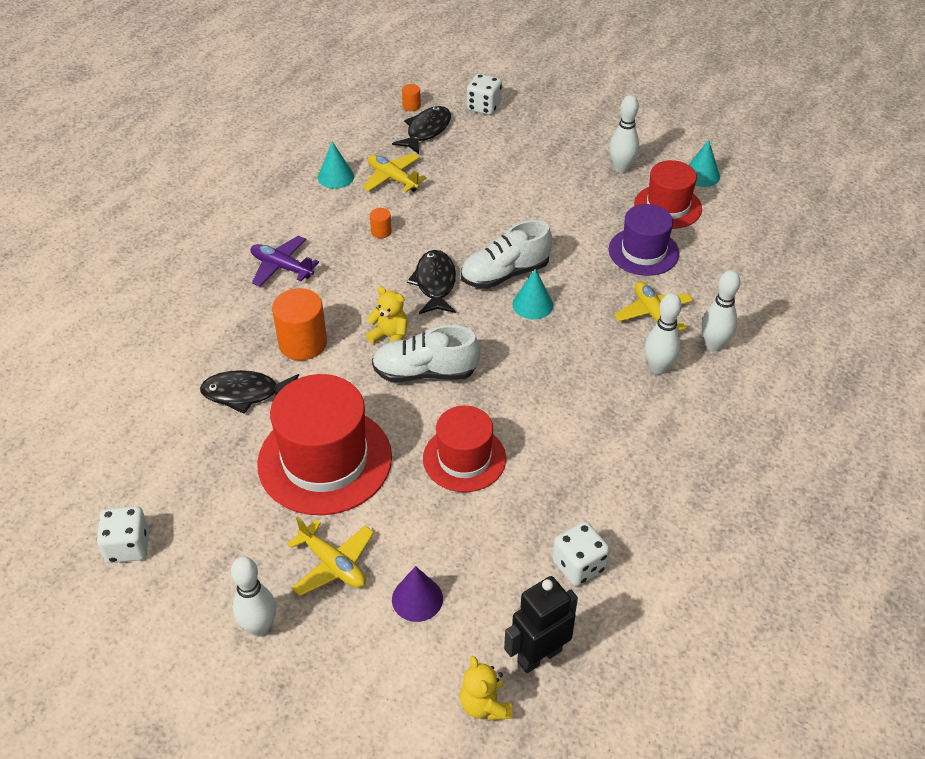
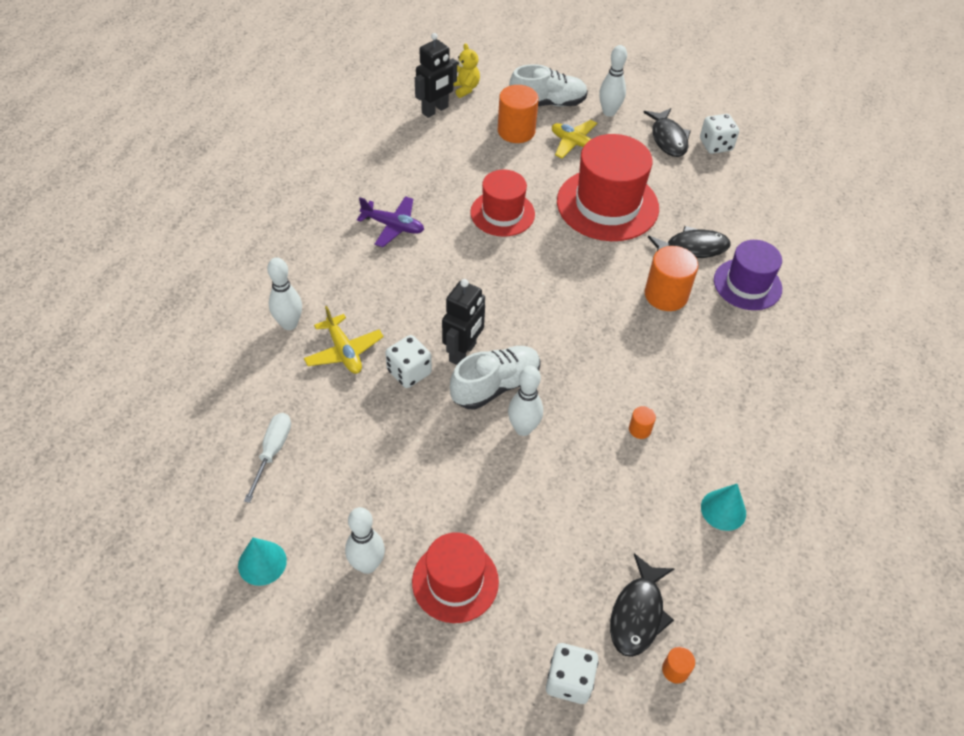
camera: 170 degrees right, 5 degrees up
purple plane [250,236,319,287] -> purple plane moved to [357,196,424,247]
yellow plane [362,153,427,192] -> none
yellow teddy bear [366,287,408,343] -> none
white shoe [372,325,480,382] -> white shoe moved to [509,64,588,107]
purple cone [392,566,443,622] -> orange cylinder [498,85,539,143]
black fish [407,250,456,314] -> black fish moved to [643,108,691,157]
turquoise cone [512,269,553,319] -> black robot [442,279,485,365]
white dice [552,522,610,586] -> white dice moved to [385,335,432,388]
purple hat [609,204,679,276] -> purple hat moved to [714,240,782,310]
red hat [634,160,702,229] -> red hat moved to [412,532,499,623]
white bowling pin [645,293,682,374] -> white bowling pin moved to [508,366,543,436]
none -> white screwdriver [244,413,291,503]

